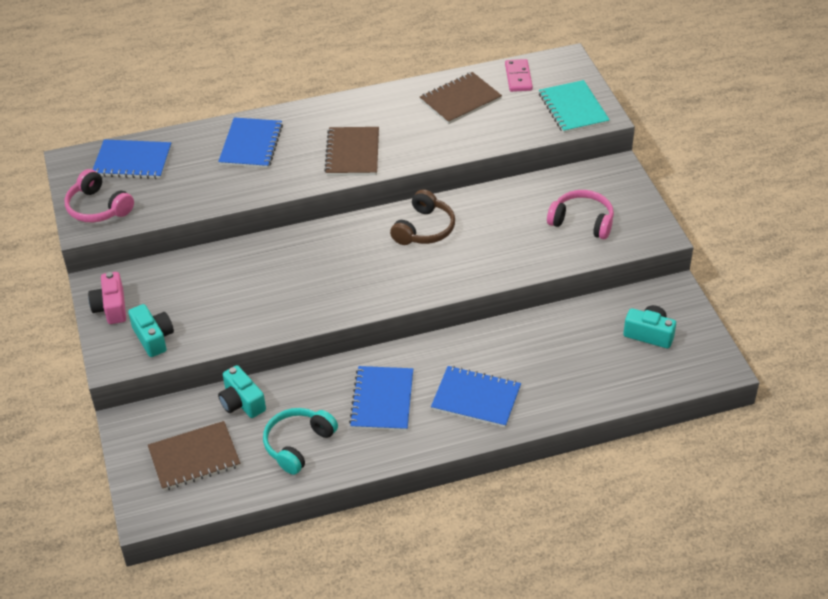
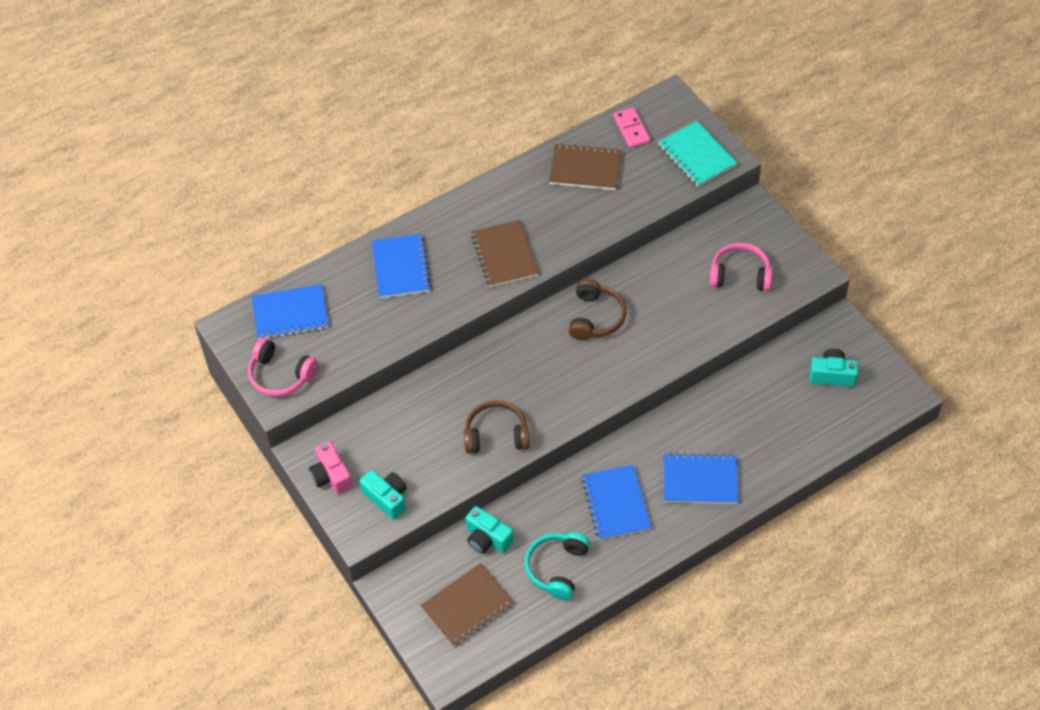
camera: 15 degrees left, 10 degrees up
brown notebook [420,72,502,124] -> brown notebook turned 60 degrees clockwise [549,143,622,190]
none -> brown headphones [464,401,529,454]

